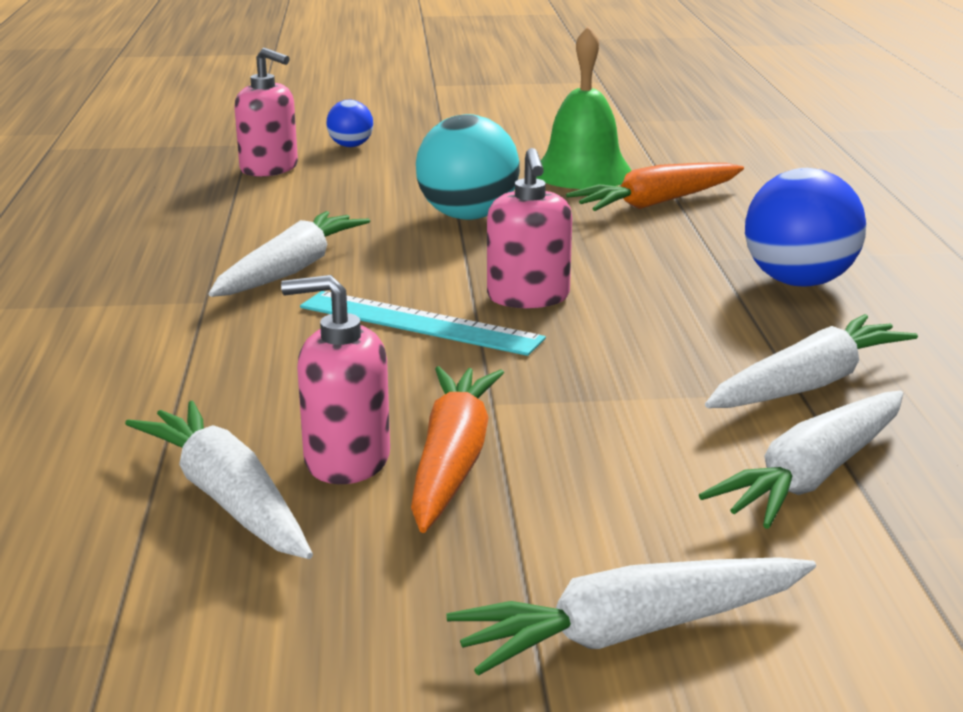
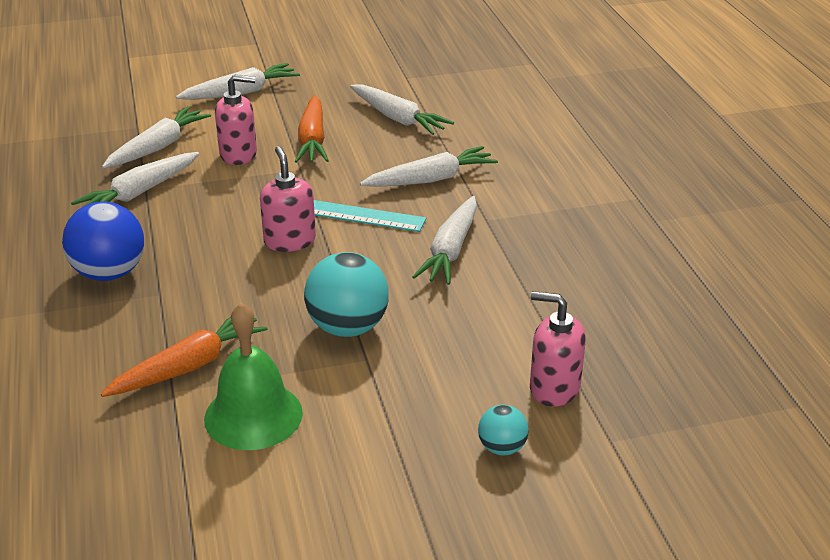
camera: 170 degrees right, 10 degrees up
pink soap dispenser [281,275,390,484] -> pink soap dispenser moved to [215,75,257,165]
blue ball [326,100,373,147] -> turquoise ball [478,405,529,456]
none -> white carrot [360,146,498,187]

